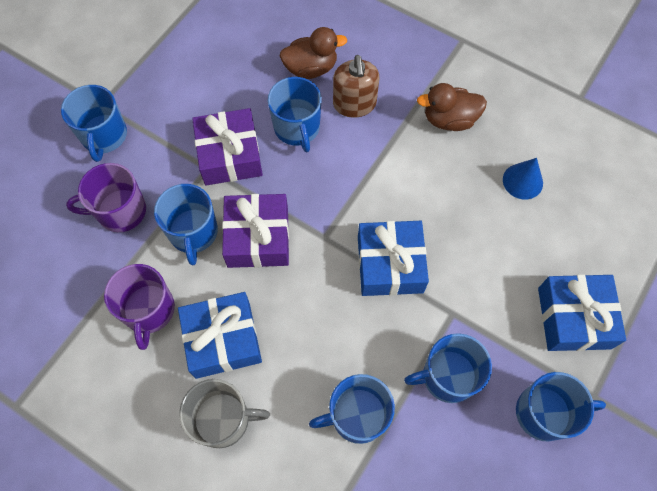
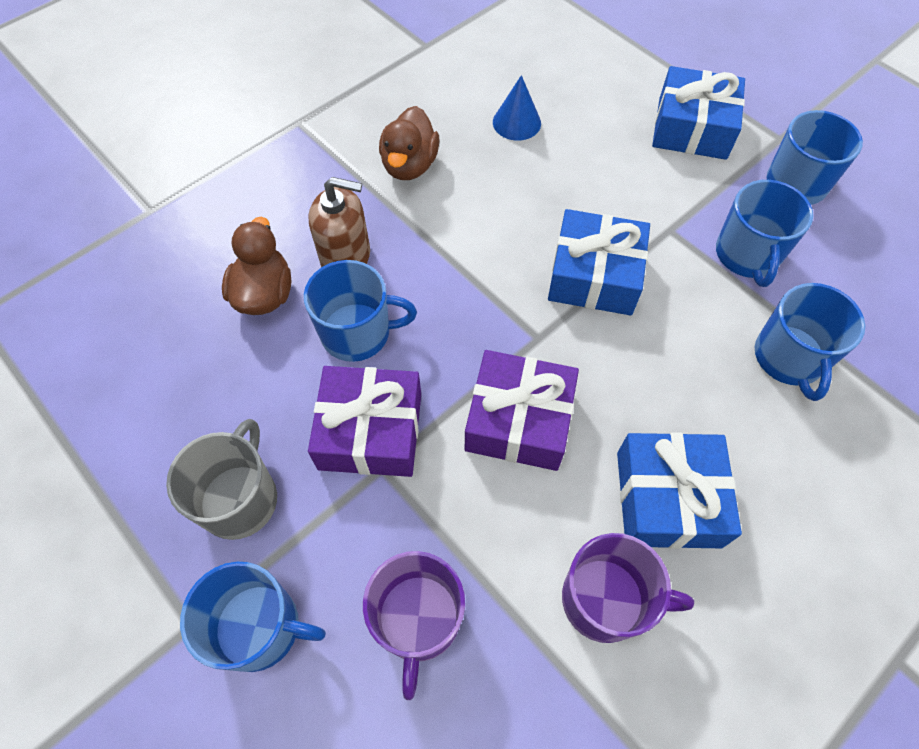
camera: 75 degrees left, 5 degrees down
blue mug [154,184,218,266] -> none
grey mug [179,379,270,448] -> grey mug moved to [166,419,277,540]

